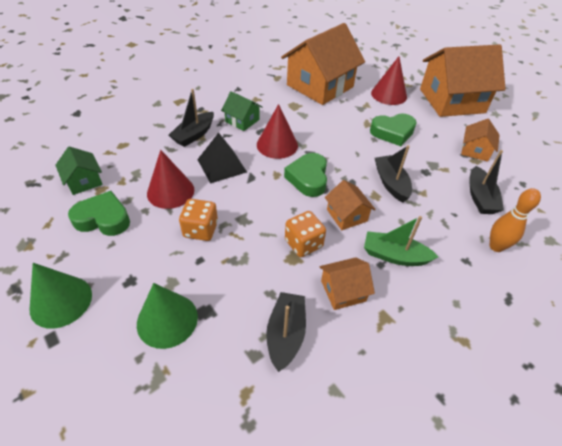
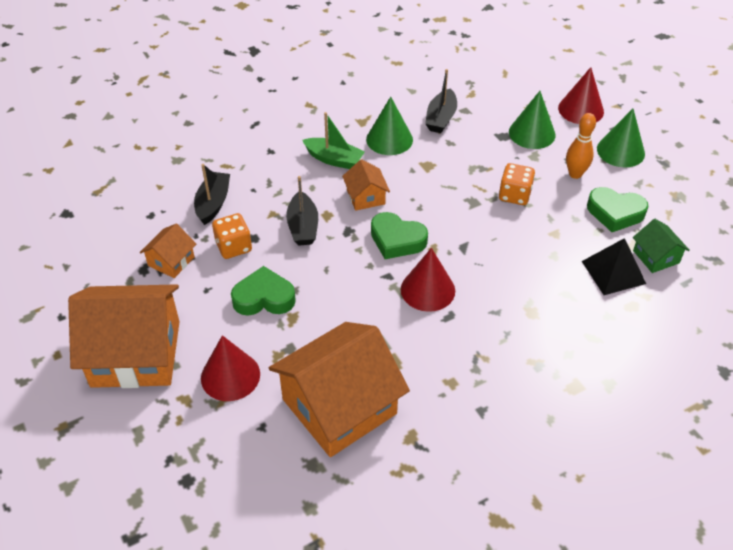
camera: 170 degrees left, 0 degrees up
red cone [147,150,194,209] -> red cone moved to [558,67,604,124]
black boat [169,89,214,147] -> none
black pyramid [197,133,247,184] -> black pyramid moved to [582,238,646,295]
green house [221,91,262,131] -> none
green heart [284,153,327,197] -> green heart turned 105 degrees clockwise [371,212,428,259]
orange dice [285,211,326,257] -> orange dice moved to [212,213,252,259]
orange house [320,257,375,310] -> green cone [366,97,413,155]
orange bowling pin [489,188,541,252] -> orange bowling pin moved to [566,113,596,179]

